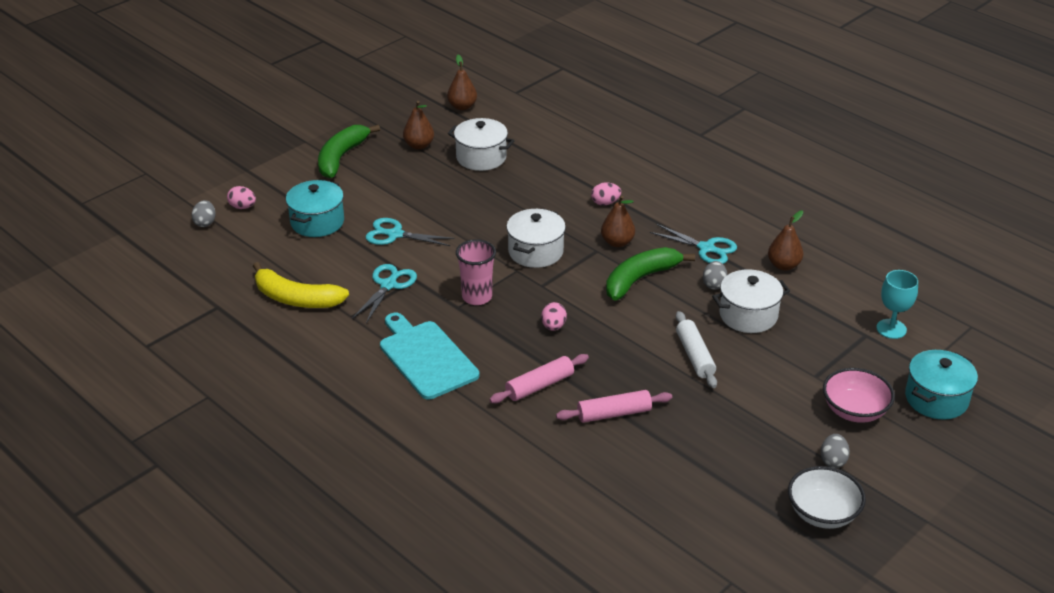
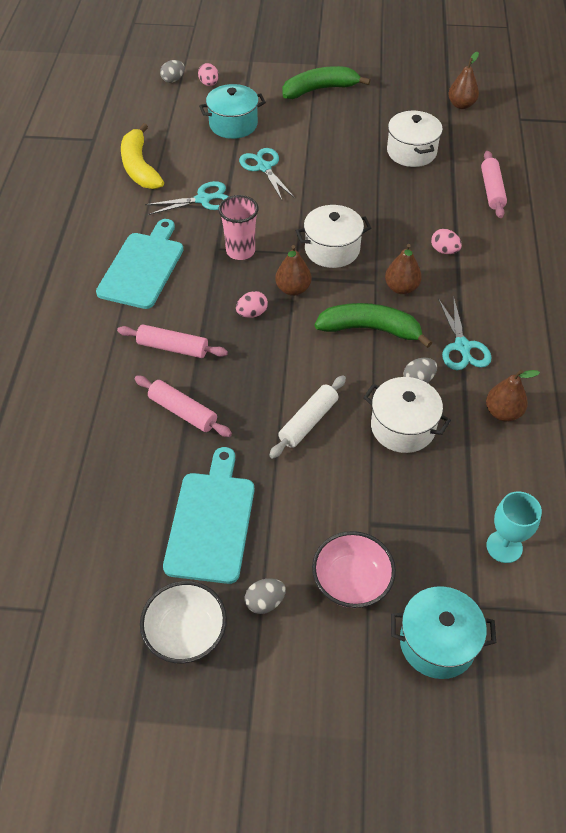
camera: 50 degrees right, 15 degrees up
brown pear [403,101,434,150] -> brown pear moved to [275,245,312,296]
none -> turquoise cutting board [163,447,255,584]
none -> pink rolling pin [481,151,507,218]

